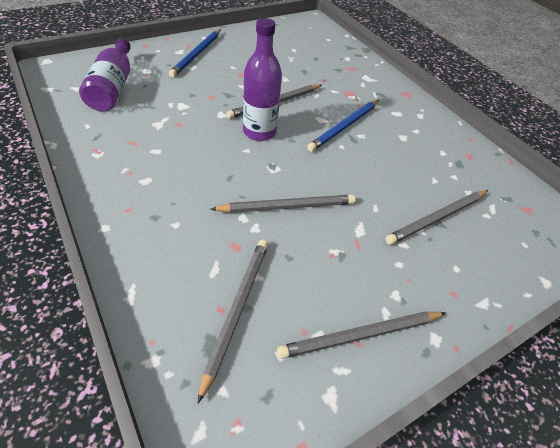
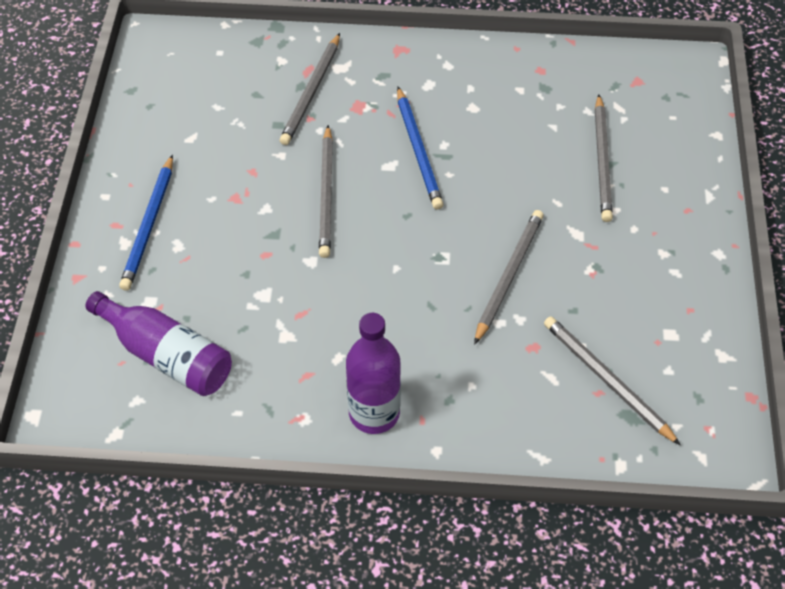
camera: 50 degrees left, 5 degrees up
blue pencil [169,29,221,77] -> blue pencil turned 45 degrees clockwise [119,155,173,291]
purple bottle [243,18,282,141] -> purple bottle moved to [346,313,401,434]
grey pencil [277,312,446,359] -> grey pencil moved to [280,33,340,145]

